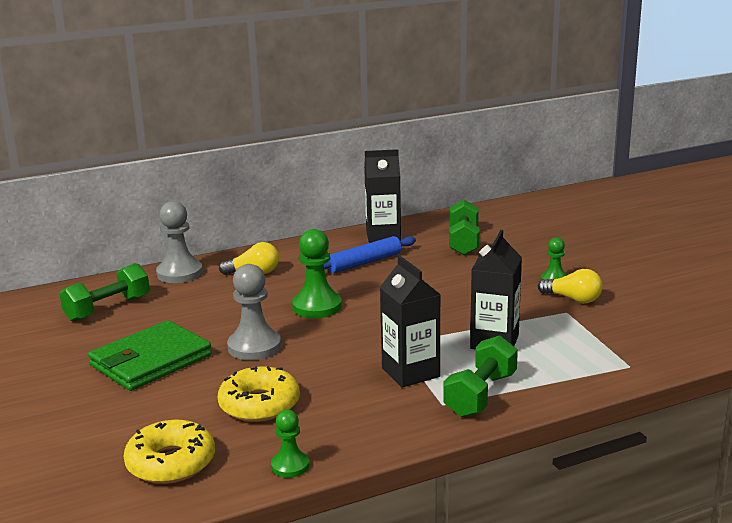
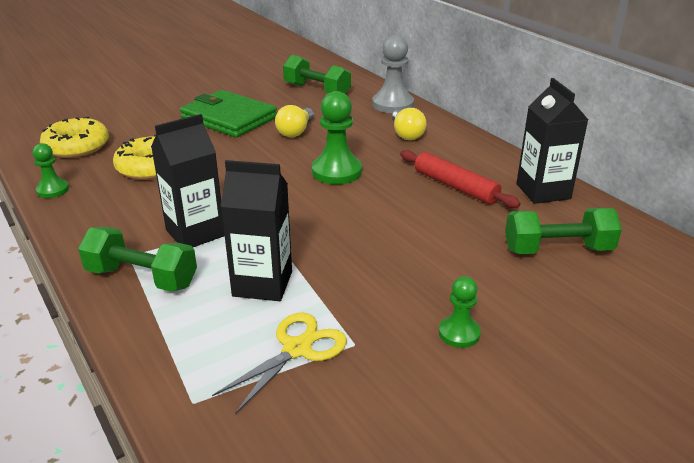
camera: 80 degrees right, 10 degrees up
grey pawn [227,264,281,360] -> none
blue rolling pin [324,236,416,273] -> red rolling pin [400,150,521,208]
yellow light bulb [538,269,603,303] -> yellow light bulb moved to [275,105,314,137]
none -> yellow scissors [212,312,347,414]

